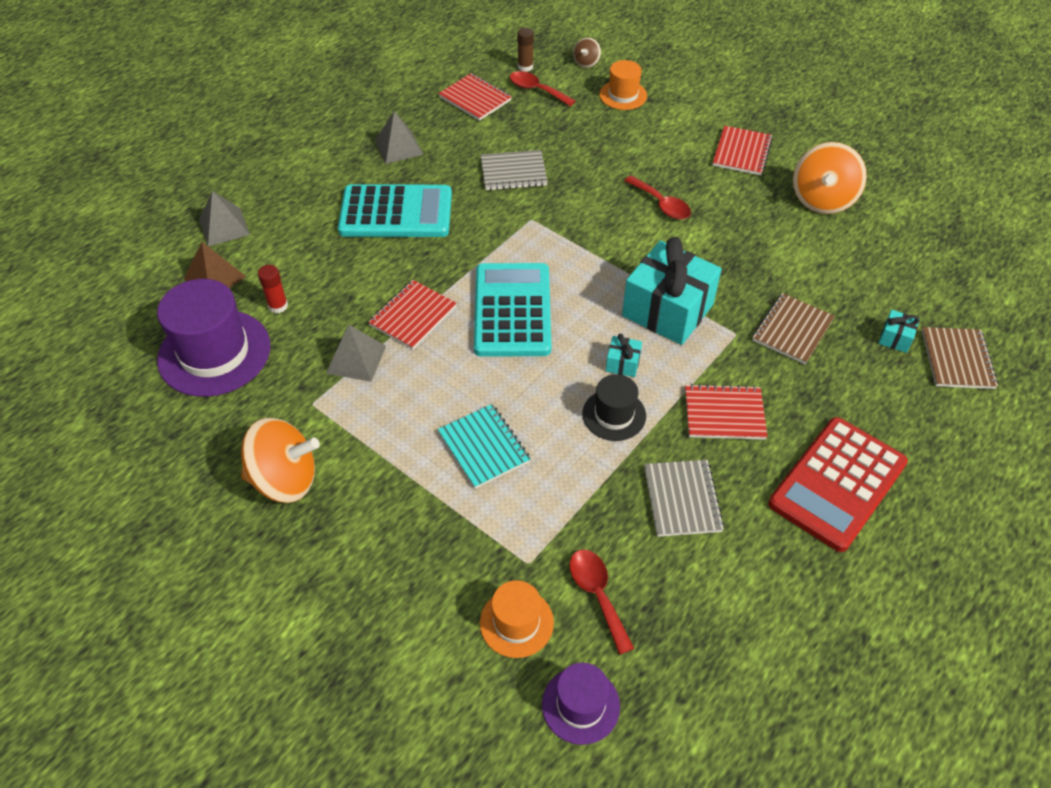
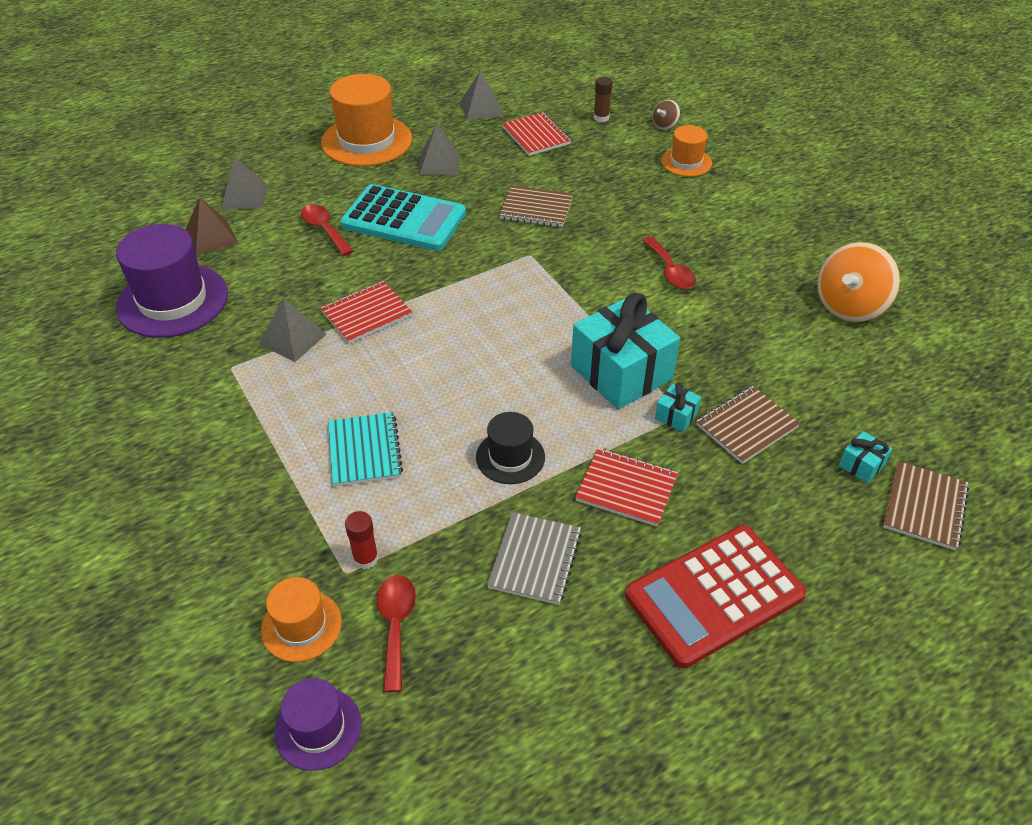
camera: 20 degrees right, 5 degrees down
orange spinning top [241,418,320,503] -> none
red glue stick [258,265,288,313] -> red glue stick moved to [345,511,378,569]
turquoise calculator [474,263,551,357] -> none
grey notebook [480,150,548,191] -> brown notebook [499,185,573,227]
red spoon [510,71,575,106] -> red spoon moved to [301,204,353,256]
turquoise gift [606,334,642,377] -> turquoise gift moved to [655,382,701,432]
red notebook [713,126,773,175] -> none
none -> orange hat [321,74,412,166]
none -> grey pyramid [460,71,503,120]

